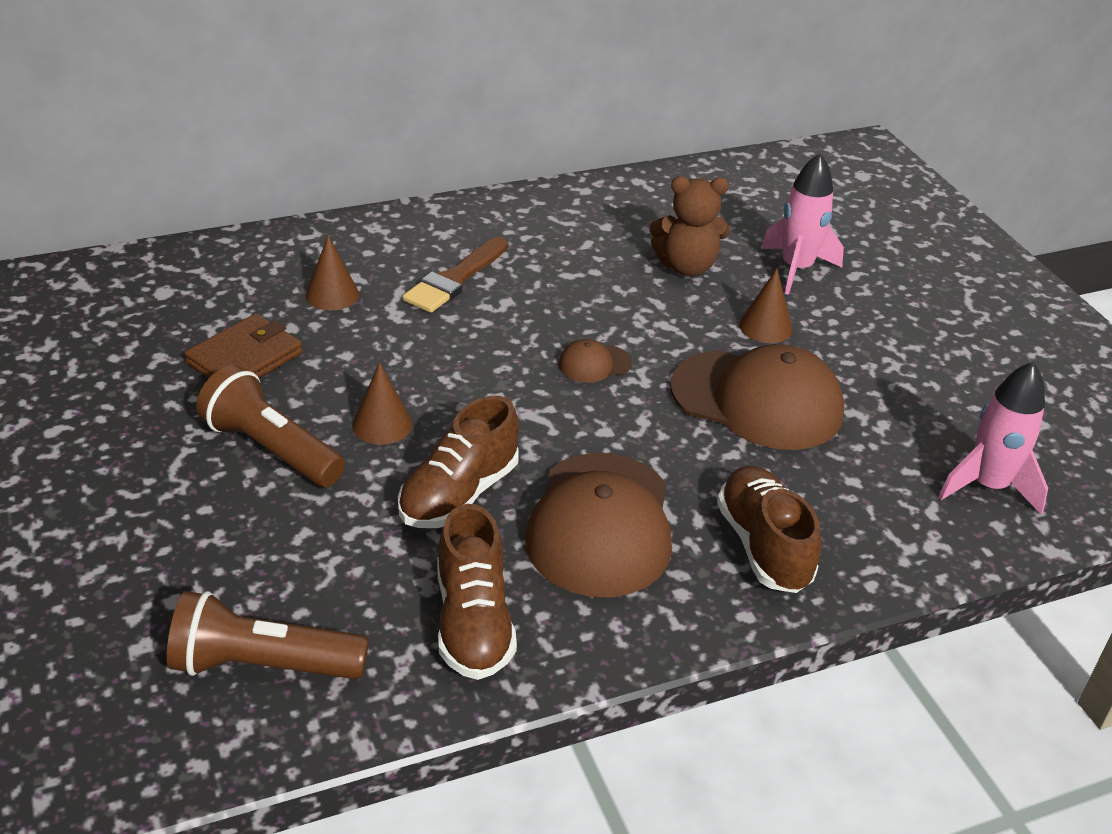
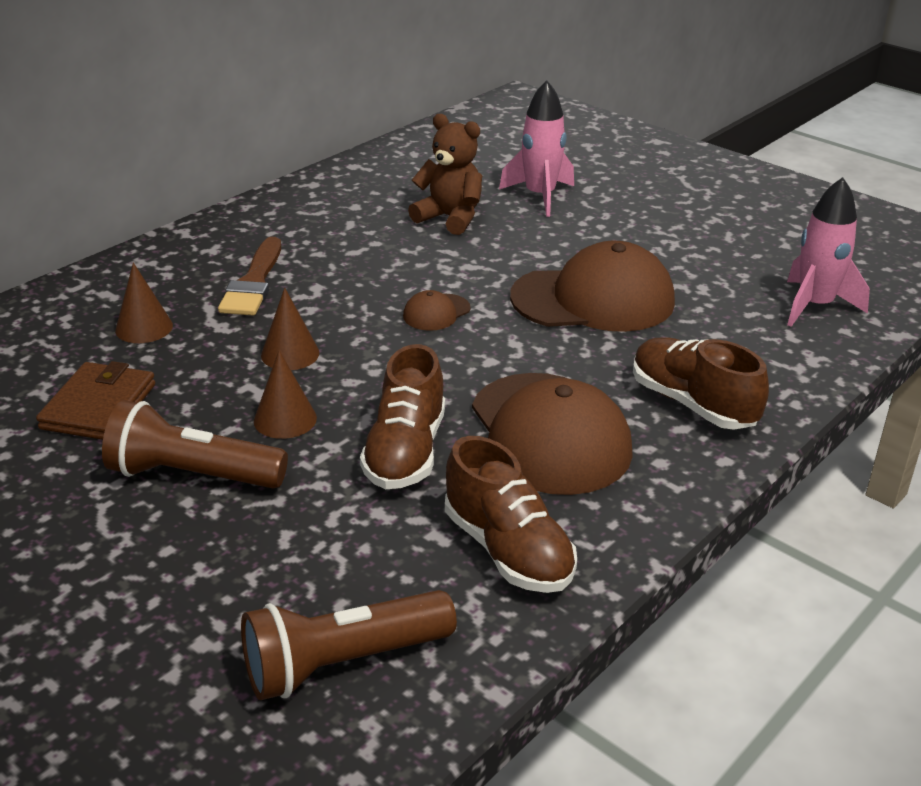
camera: 25 degrees left, 5 degrees down
brown teddy bear [650,176,730,276] -> brown teddy bear turned 120 degrees counterclockwise [408,114,482,235]
brown cone [739,268,792,343] -> brown cone moved to [261,288,319,370]

